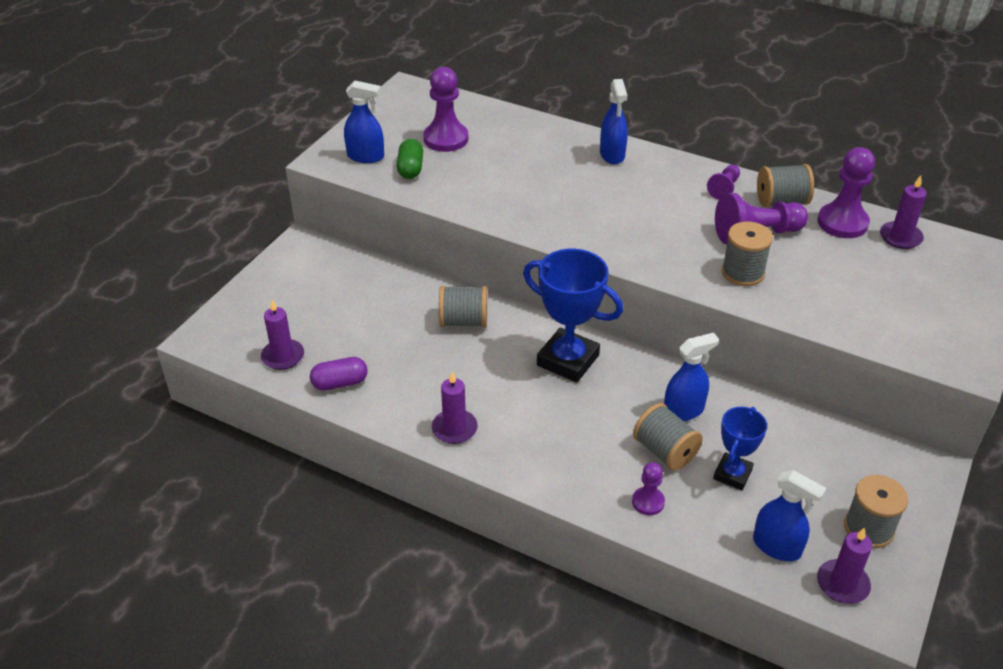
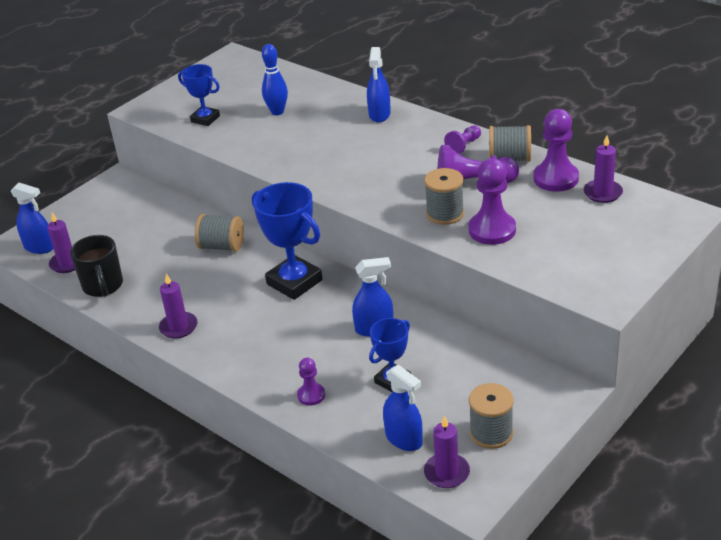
camera: 15 degrees right, 5 degrees down
purple capsule [310,357,368,390] -> black mug [70,235,123,297]
blue spray bottle [344,81,384,163] -> blue spray bottle moved to [11,183,53,254]
green capsule [397,139,423,179] -> blue trophy [178,64,220,126]
purple pawn [423,67,468,152] -> purple pawn moved to [468,158,516,245]
grey spool [633,403,703,471] -> none
none -> blue bowling pin [262,44,288,115]

